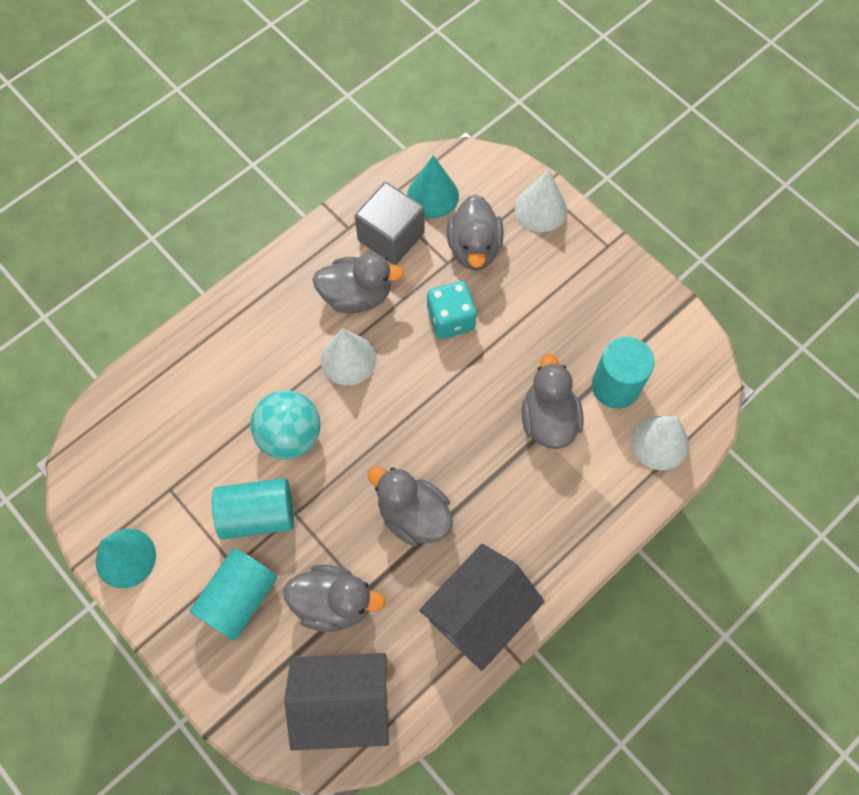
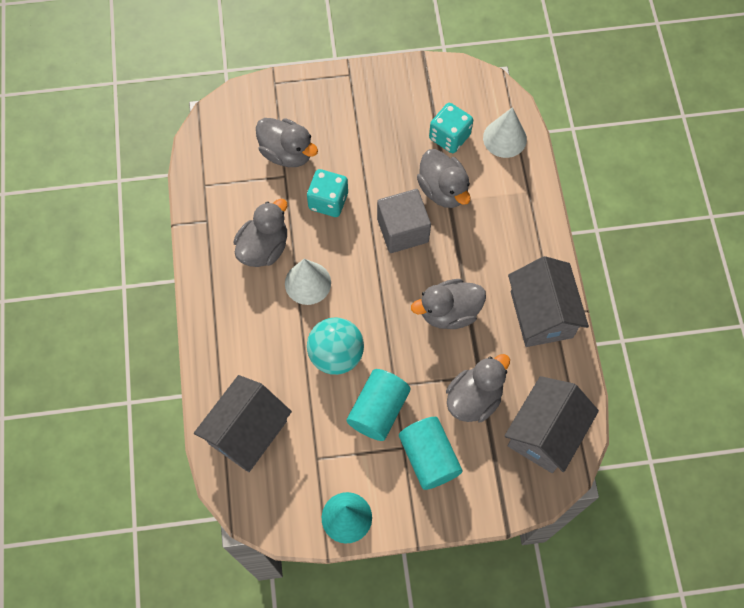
camera: 55 degrees left, 0 degrees up
grey cube [355,182,424,265] -> grey cube moved to [377,189,431,253]
turquoise cone [407,155,459,218] -> none
white cone [515,169,567,232] -> none
grey duck [522,353,584,449] -> grey duck turned 150 degrees counterclockwise [417,149,471,208]
turquoise cylinder [592,337,654,408] -> turquoise dice [429,103,473,153]
none -> grey house [194,375,292,472]

